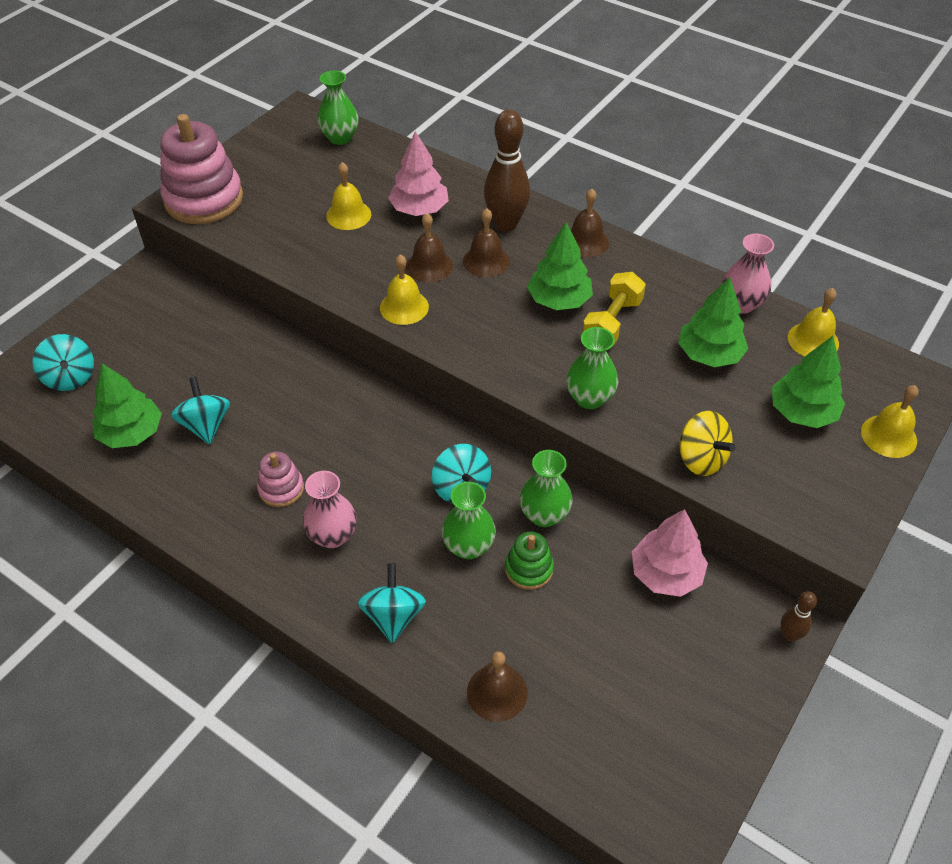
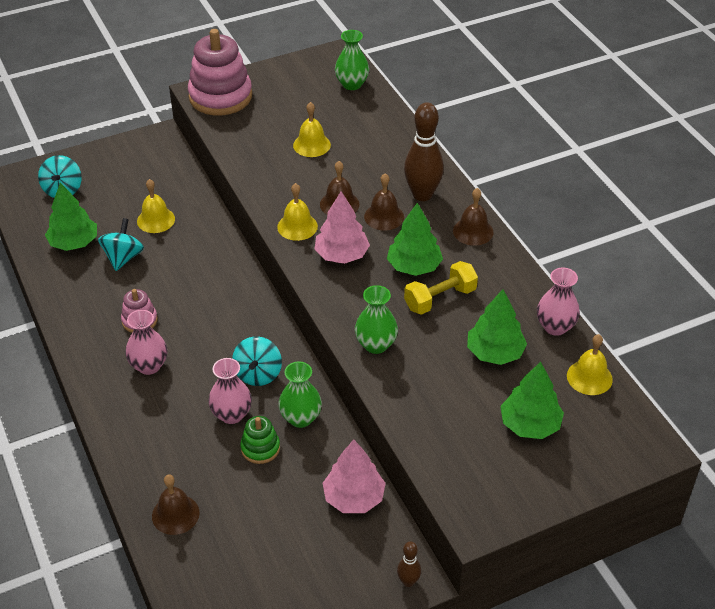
camera: 30 degrees right, 5 degrees down
turquoise spinning top [358,563,426,643] -> none
pink tree [388,131,449,216] -> pink tree moved to [314,192,370,264]
green vase [442,482,496,559] -> pink vase [208,358,252,424]
yellow spinning top [679,411,736,476] -> none
yellow bell [861,385,919,458] -> yellow bell moved to [137,179,175,233]

